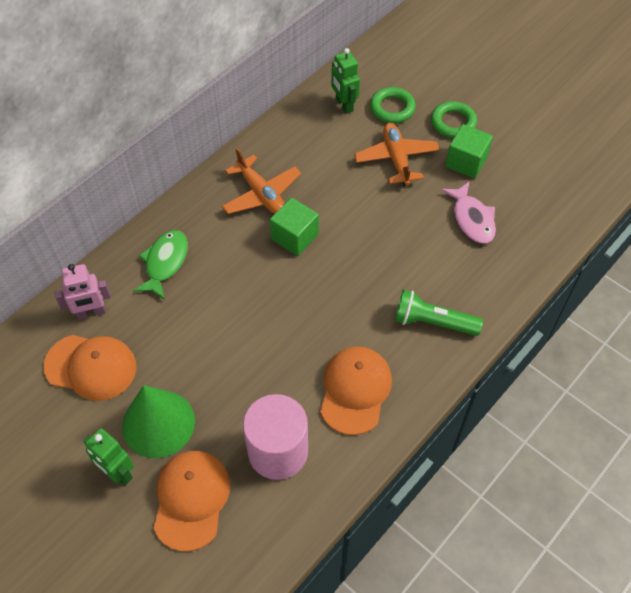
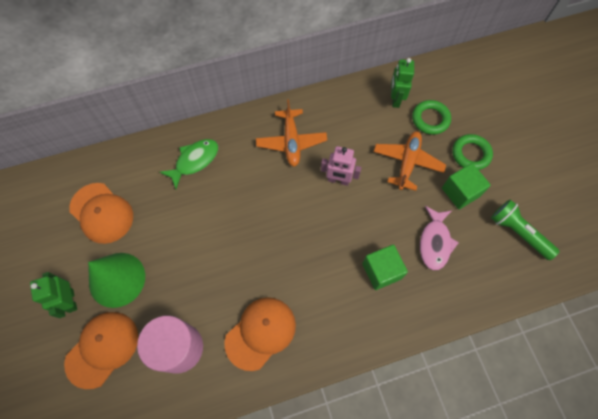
camera: 30 degrees right, 10 degrees up
pink robot [54,264,111,320] -> pink robot moved to [321,146,362,186]
green cube [270,198,319,256] -> green cube moved to [362,244,408,290]
green flashlight [395,290,483,336] -> green flashlight moved to [491,199,560,260]

